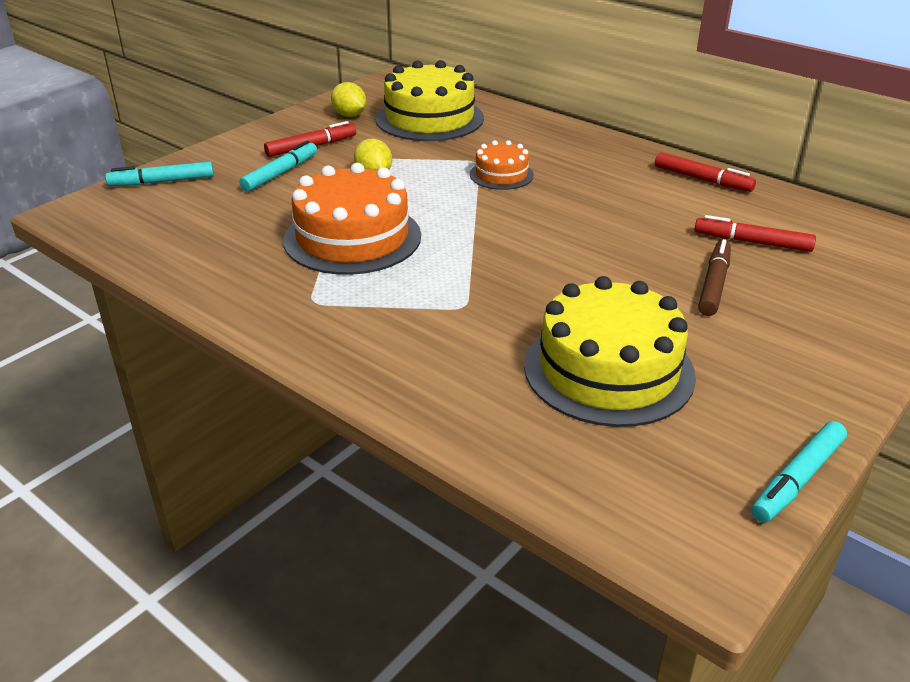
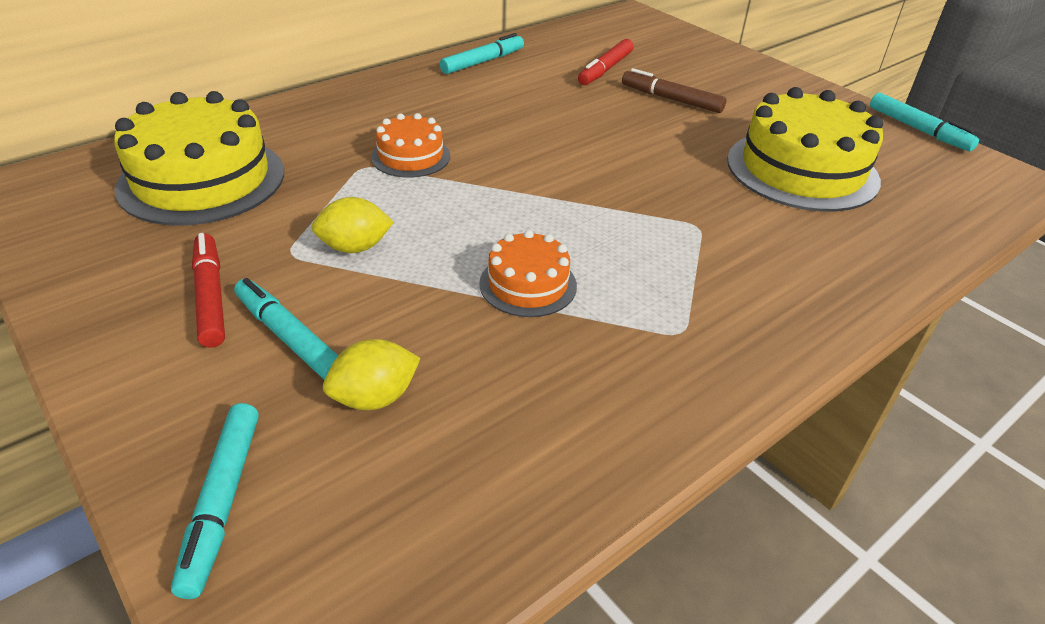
camera: 80 degrees left, 5 degrees up
orange cake [283,163,421,275] -> orange cake [479,230,577,317], size x0.53
yellow lemon [331,82,366,117] -> yellow lemon moved to [323,339,421,410]
red marker [655,152,756,192] -> turquoise marker [440,33,524,74]

